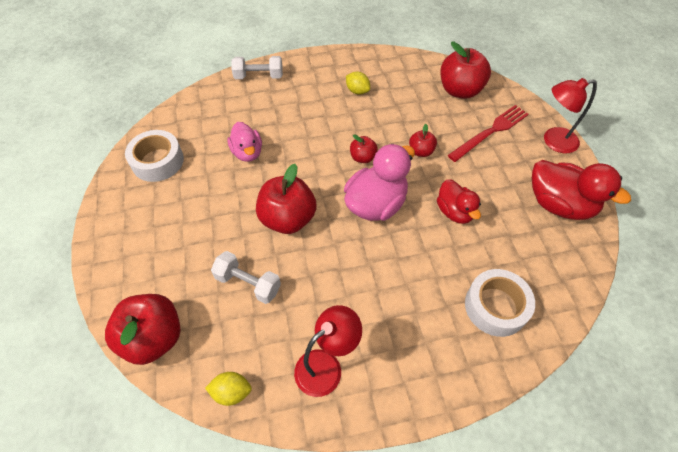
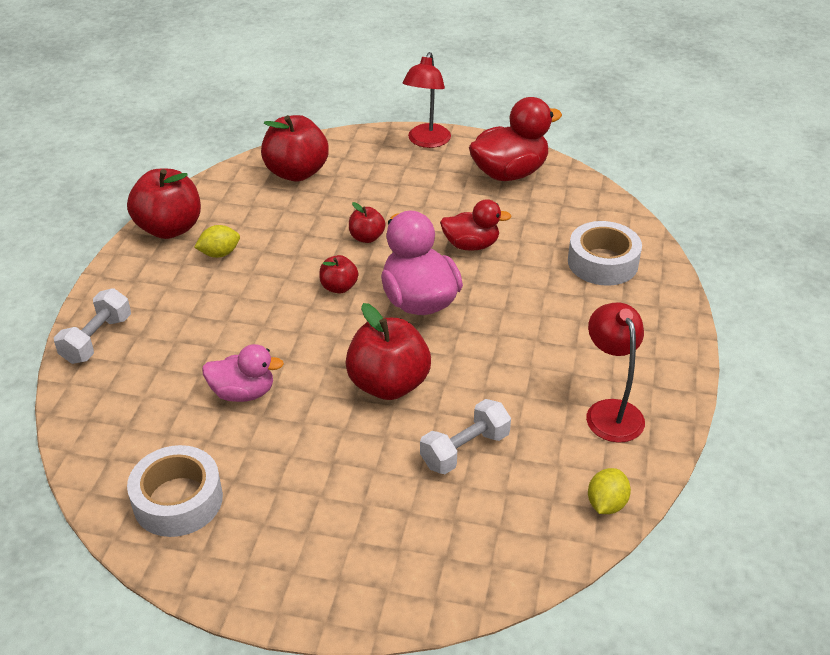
camera: 65 degrees left, 15 degrees down
red apple [105,294,181,365] -> red apple moved to [127,169,201,239]
red fork [448,105,529,162] -> none

